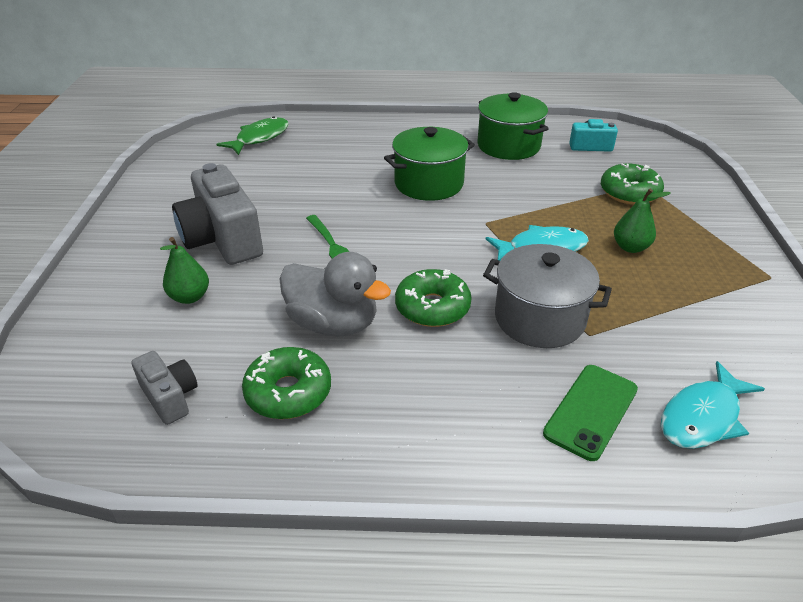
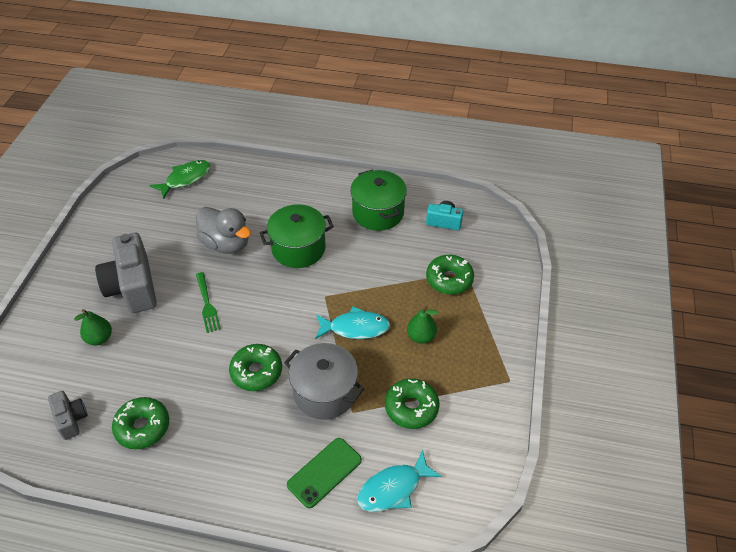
camera: 10 degrees right, 10 degrees up
grey duck [279,252,391,337] -> grey duck moved to [196,207,251,254]
none -> green donut [385,378,440,429]

